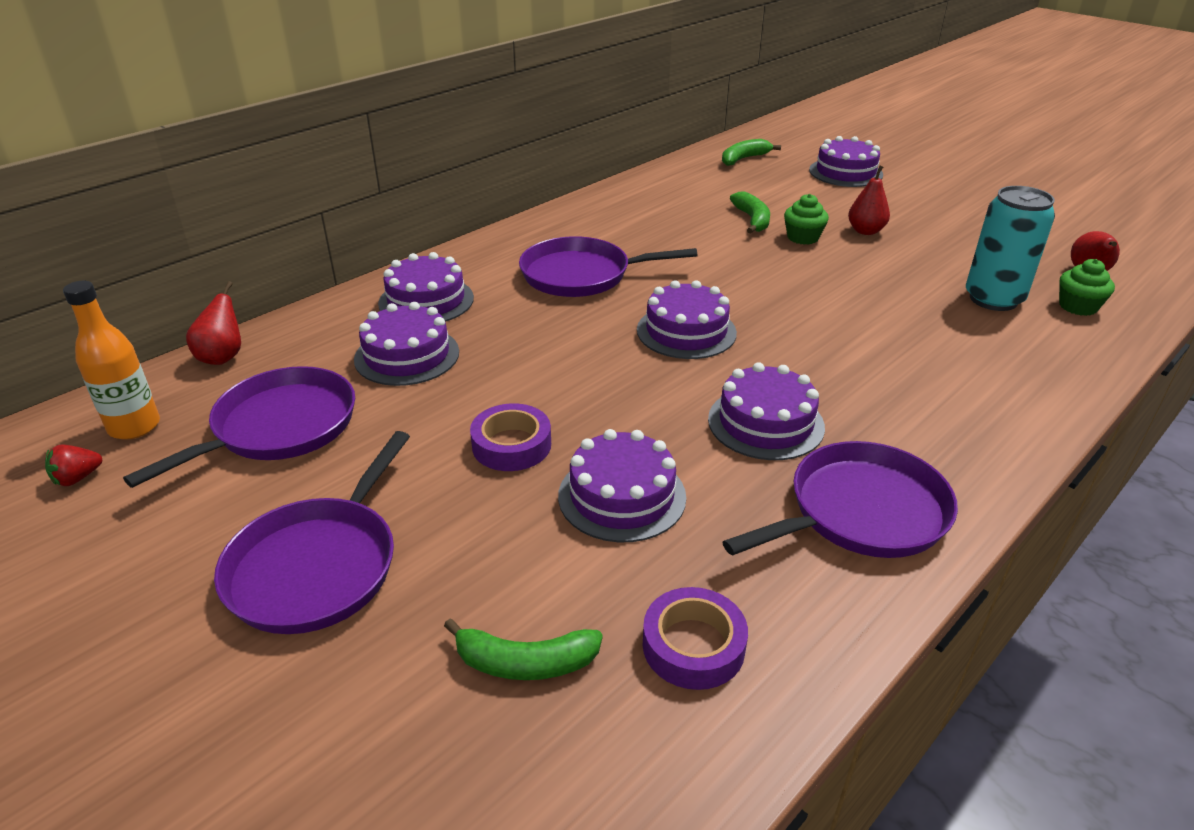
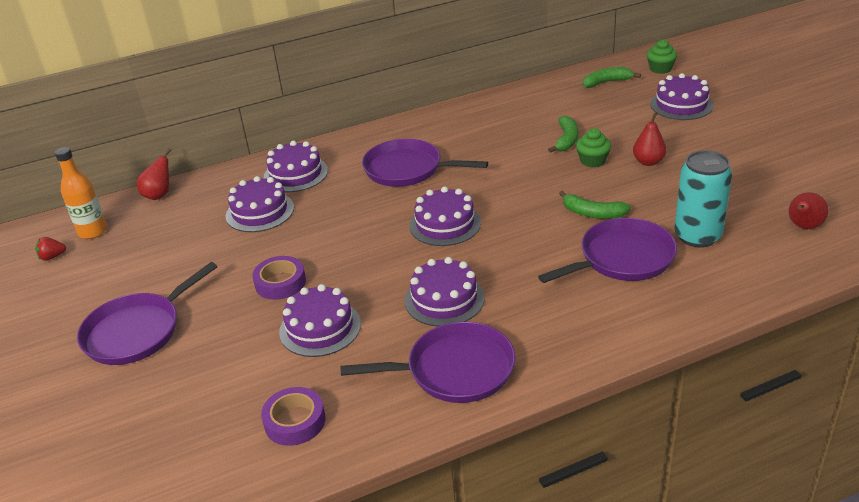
camera: 25 degrees right, 0 degrees up
purple pan [123,366,355,488] -> purple pan moved to [538,218,677,283]
green banana [444,618,603,680] -> green banana moved to [559,191,631,219]
green cupcake [1059,259,1115,316] -> green cupcake moved to [647,39,677,74]

